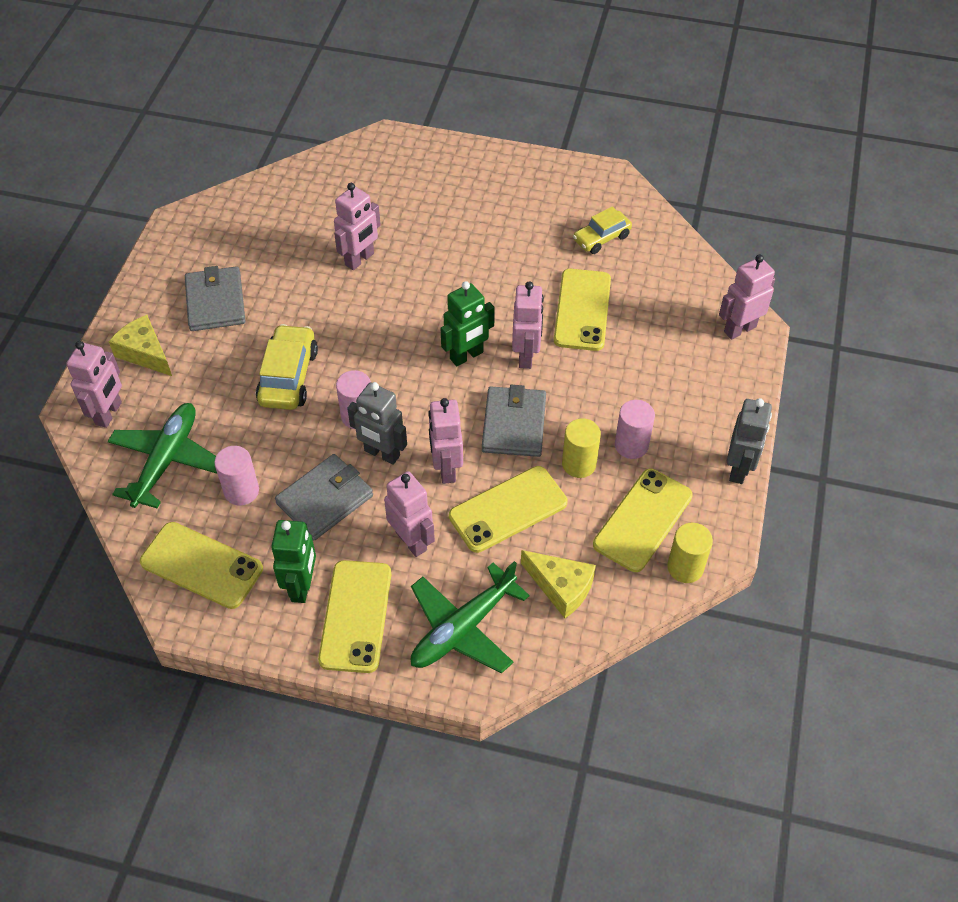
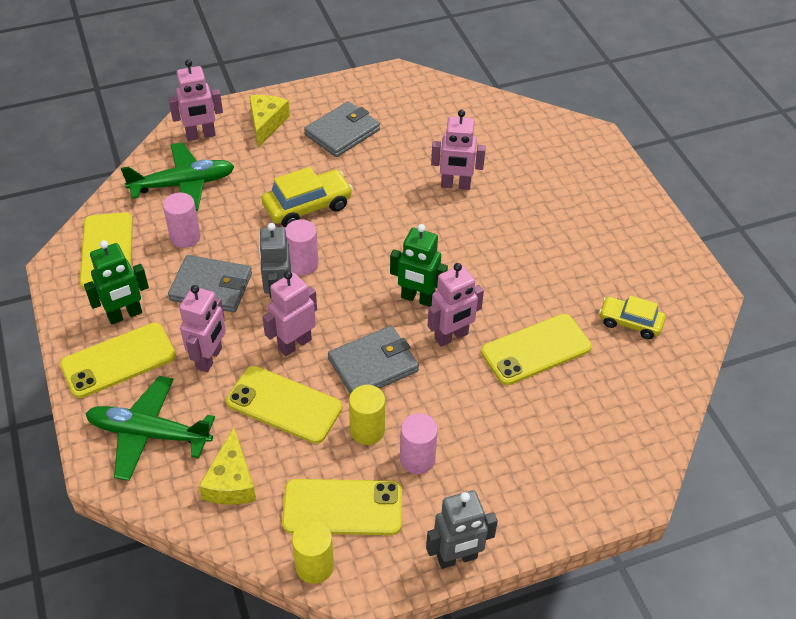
camera: 55 degrees right, 5 degrees down
pink robot [719,254,775,339] -> none

